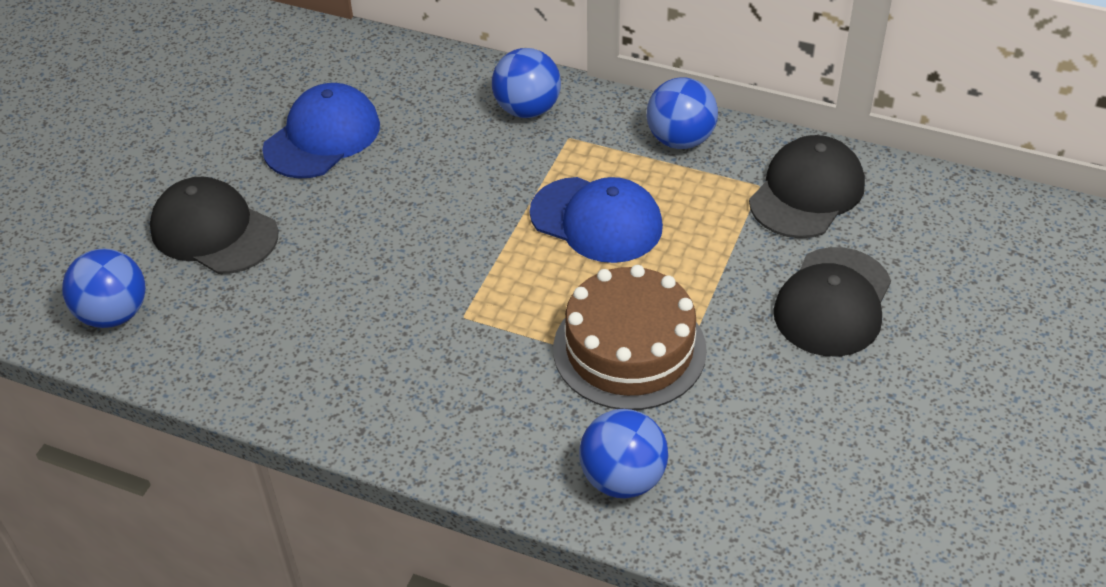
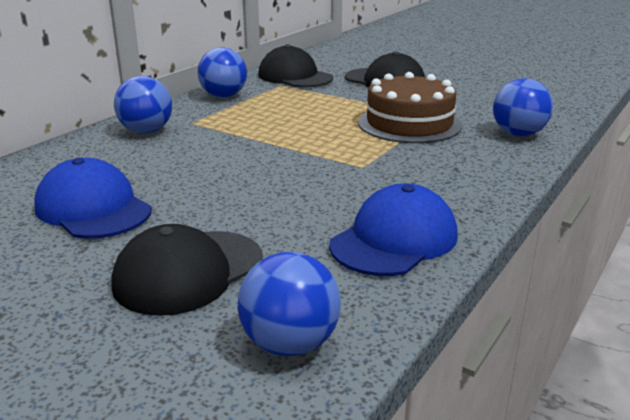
camera: 80 degrees left, 20 degrees down
blue cap [530,177,663,263] -> blue cap moved to [329,183,458,276]

